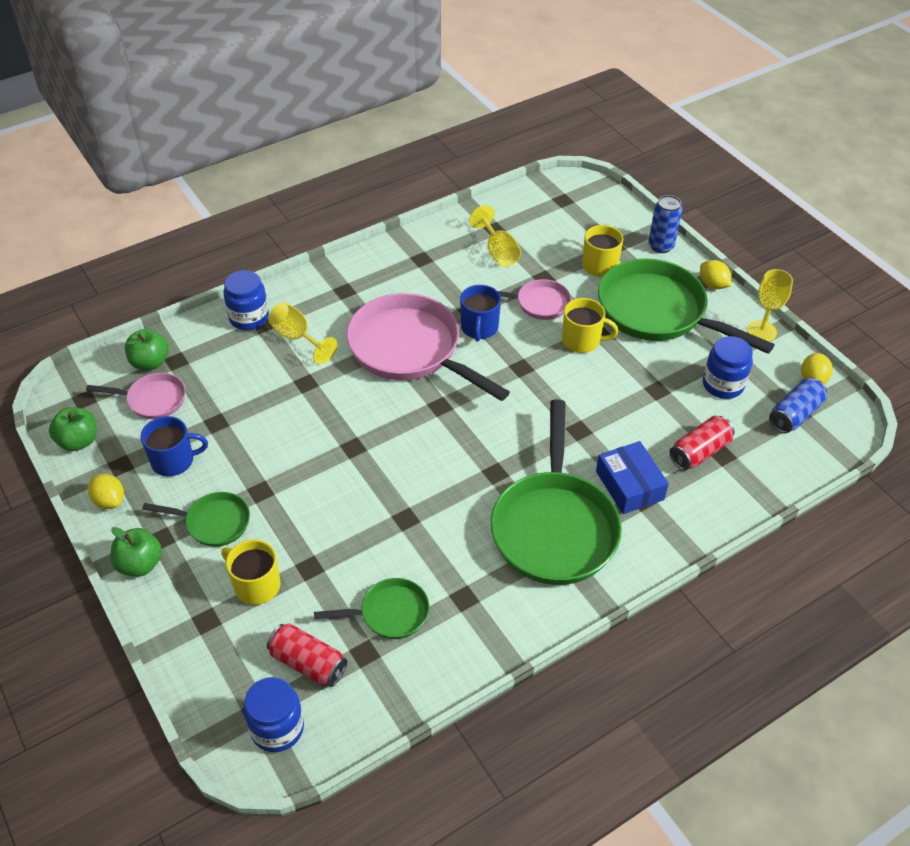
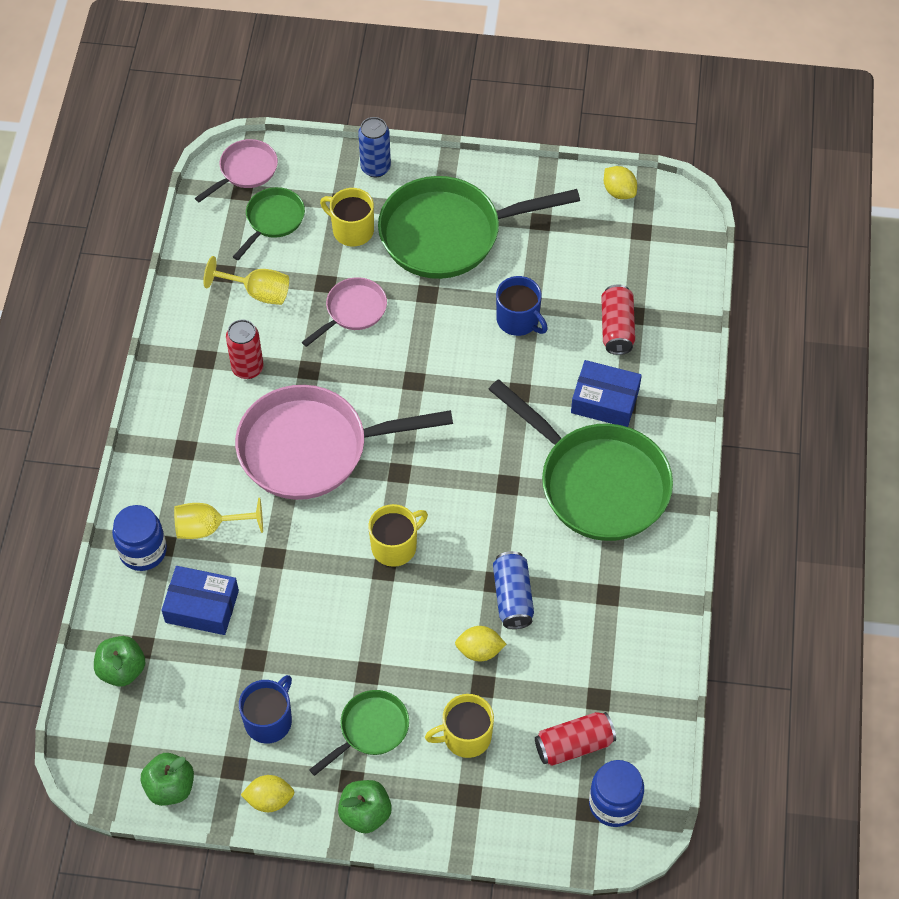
camera: 50 degrees left, 10 degrees up
pink pan [86,373,186,419] -> pink pan moved to [195,139,278,202]
green pan [314,578,429,639] -> green pan moved to [233,187,305,260]
blue mug [460,285,501,342] -> blue mug moved to [496,276,548,336]
yellow mug [562,298,618,353] -> yellow mug moved to [368,504,428,567]
yellow lemon [700,260,731,289] -> yellow lemon moved to [455,626,506,662]
blue jar [703,336,753,399] -> none
yellow goblet [747,269,793,342] -> none
blue can [769,378,827,433] -> blue can moved to [493,551,534,629]
none -> blue box [161,566,239,635]
none -> red can [226,320,264,379]

